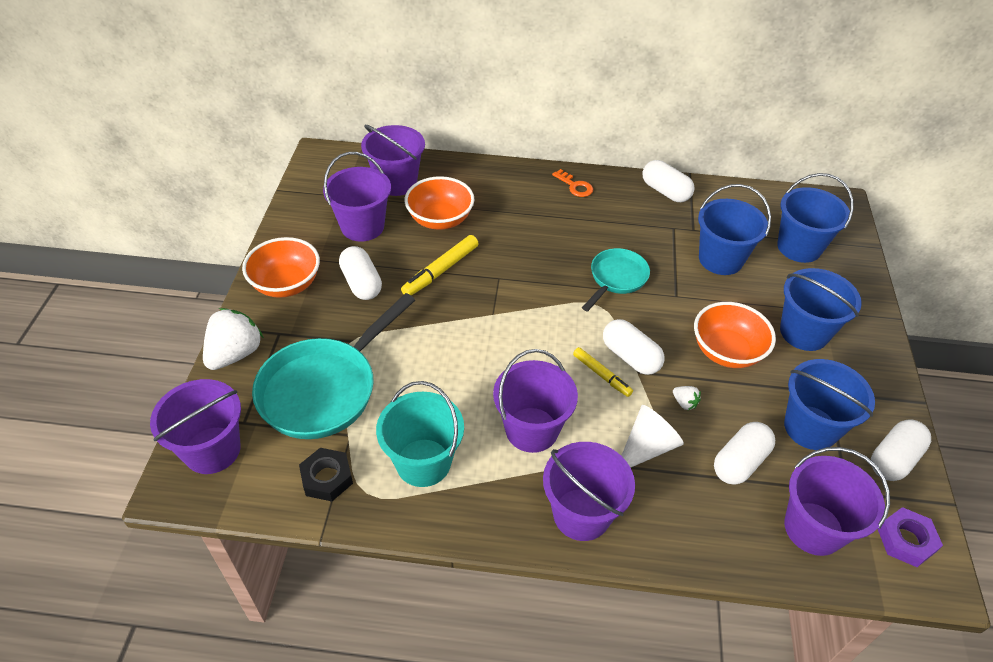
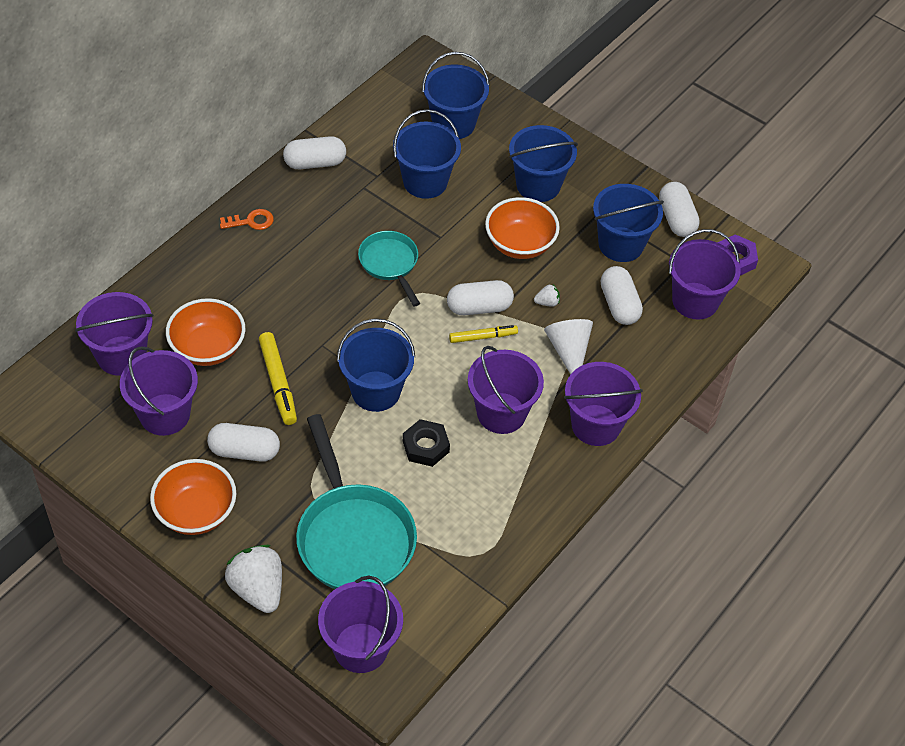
camera: 60 degrees left, 5 degrees up
black nut [299,448,353,501] -> black nut moved to [403,419,450,467]
turquoise bucket [376,381,464,487] -> none
none -> blue bucket [337,319,415,412]

